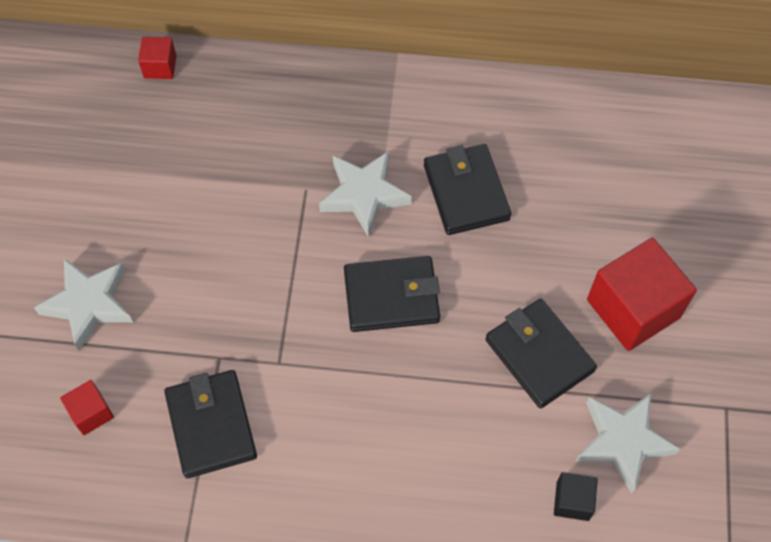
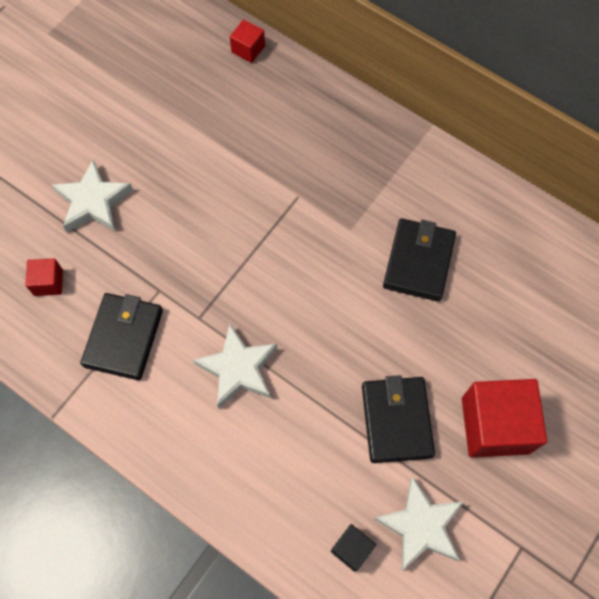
camera: 30 degrees right, 5 degrees up
white star [319,151,411,238] -> white star moved to [193,324,277,408]
black wallet [344,256,440,332] -> none

